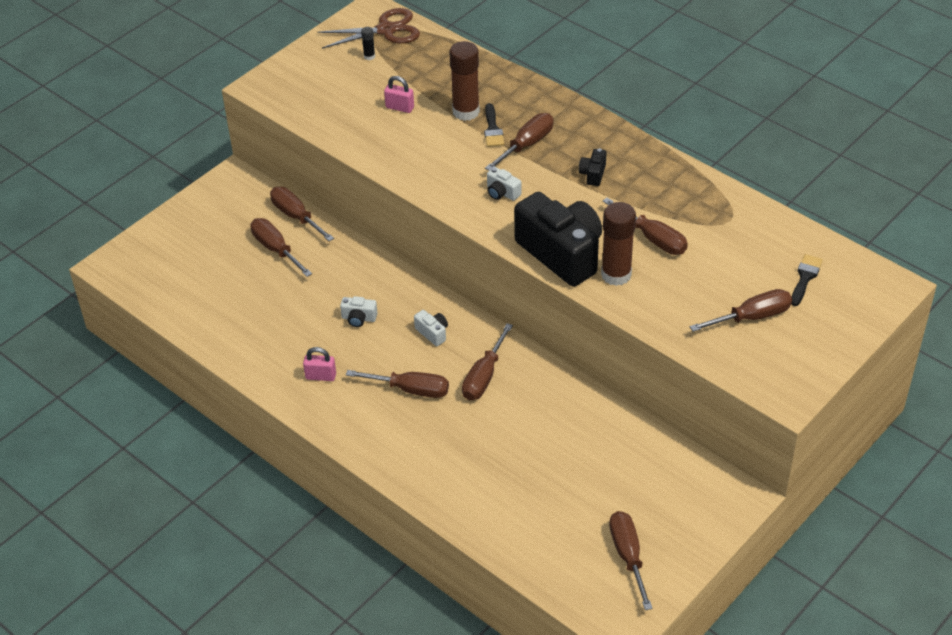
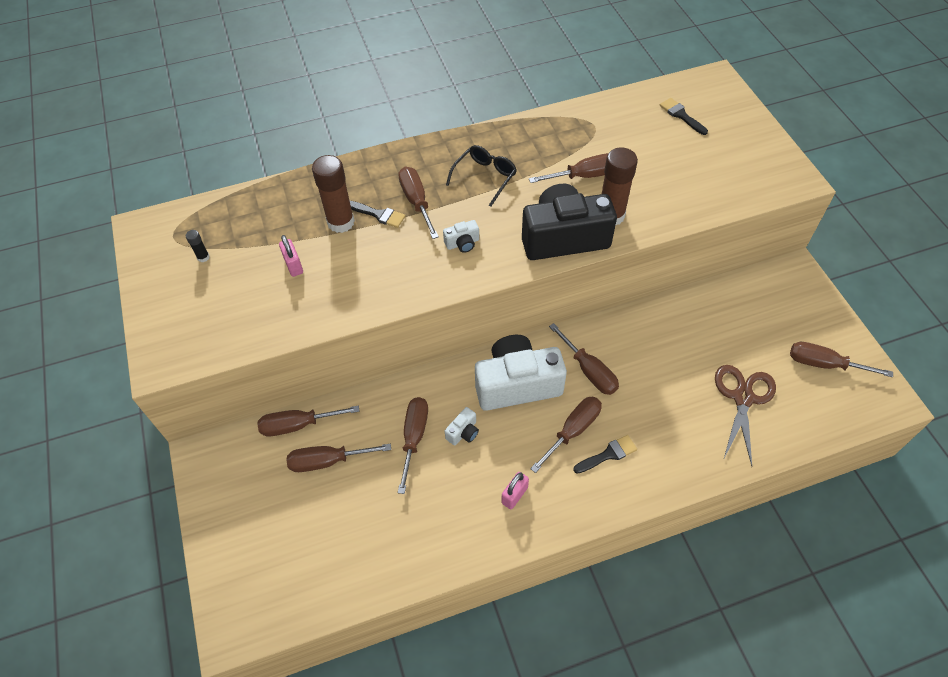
camera: 60 degrees left, 10 degrees up
brown scissors [317,8,420,49] -> brown scissors moved to [715,365,776,466]
pink padlock [384,76,414,113] -> pink padlock turned 75 degrees counterclockwise [279,235,303,277]
white camera [414,310,448,346] -> white camera [475,335,567,411], size x2.49
black camera [579,148,607,186] -> black glasses [446,145,517,207]
brown screwdriver [690,289,792,332] -> brown screwdriver moved to [398,397,428,494]
none -> black brush [573,435,637,474]

